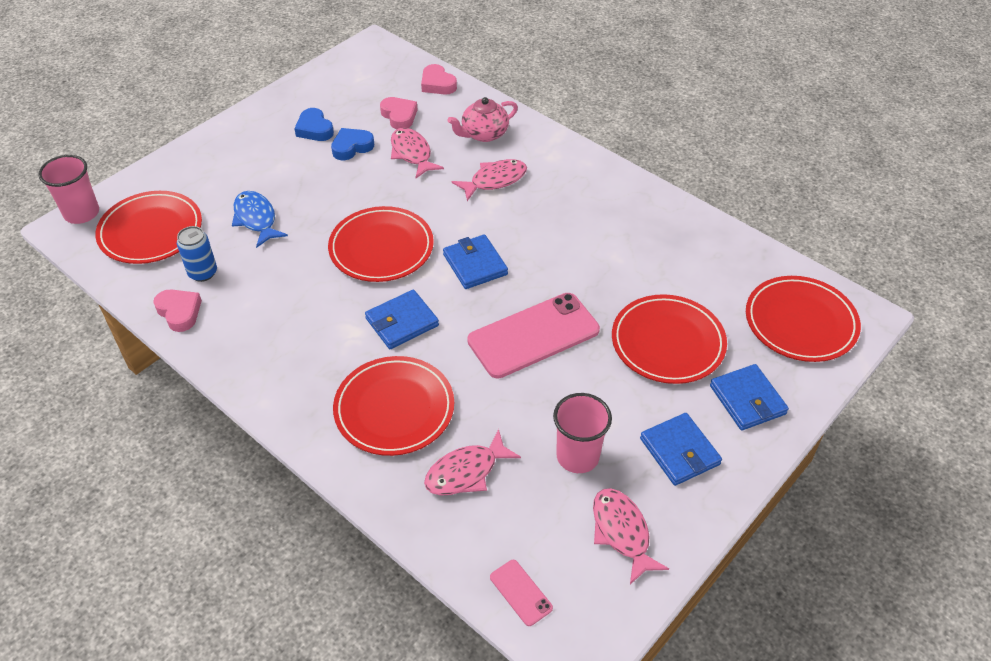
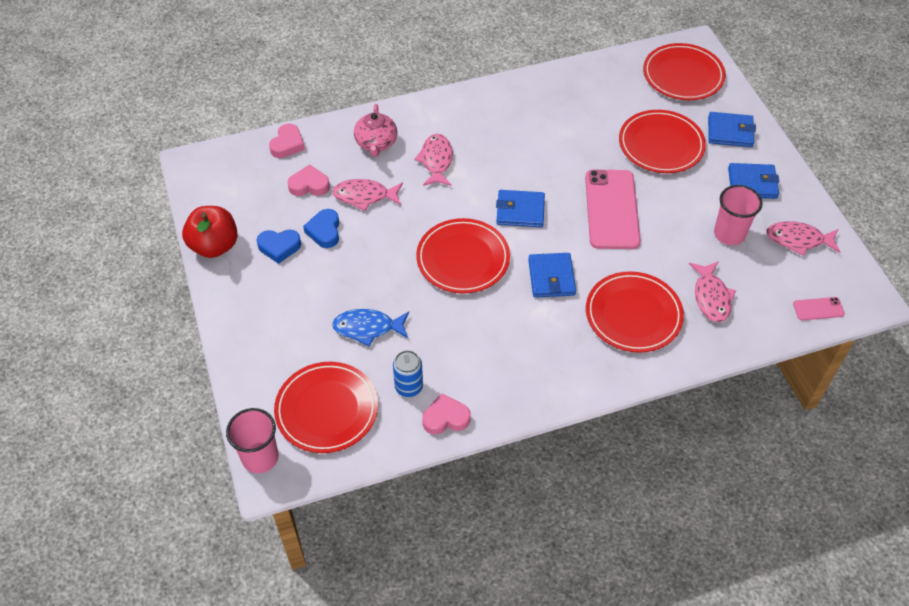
camera: 60 degrees left, 5 degrees up
pink heart [421,64,457,95] -> pink heart turned 60 degrees counterclockwise [269,123,305,158]
none -> red apple [182,206,238,258]

